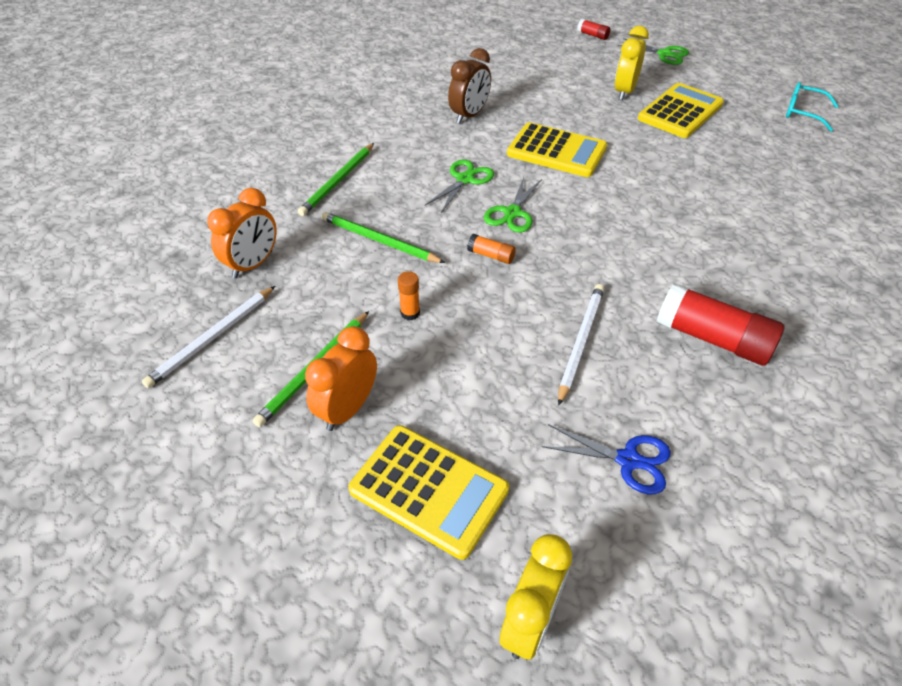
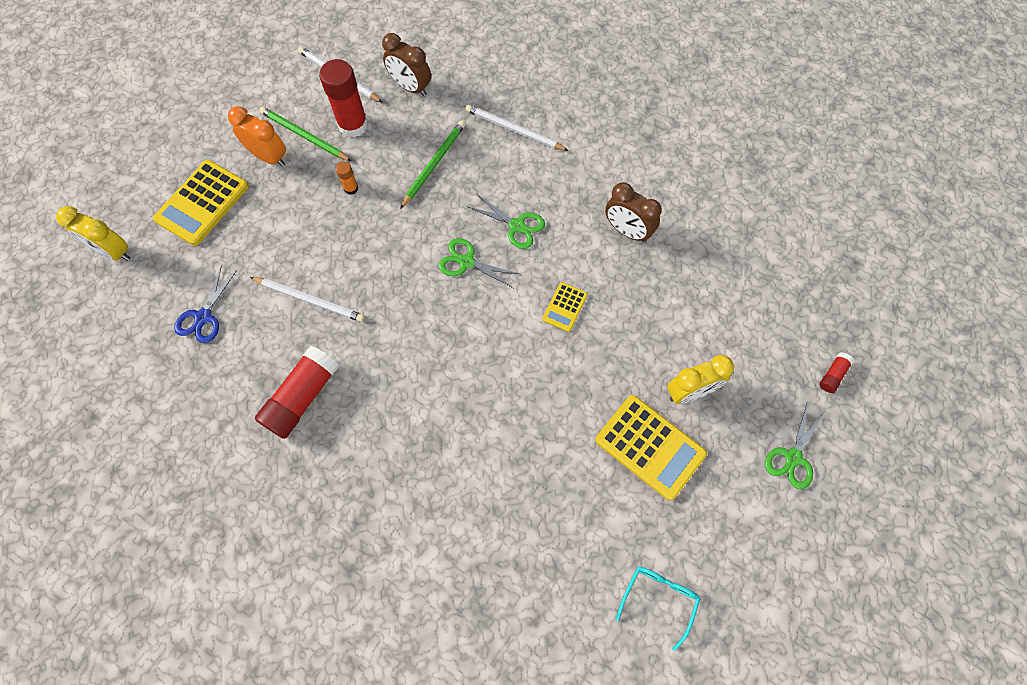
camera: 90 degrees right, 20 degrees up
orange clock [207,188,277,278] -> brown clock [382,33,431,96]
green pencil [298,143,374,216] -> white pencil [465,105,569,151]
orange glue stick [467,234,516,264] -> none
yellow calculator [507,122,607,177] -> yellow calculator [542,282,588,332], size x0.52
yellow clock [615,26,649,100] -> yellow clock turned 135 degrees clockwise [667,355,734,404]
none -> red glue stick [319,59,368,138]

